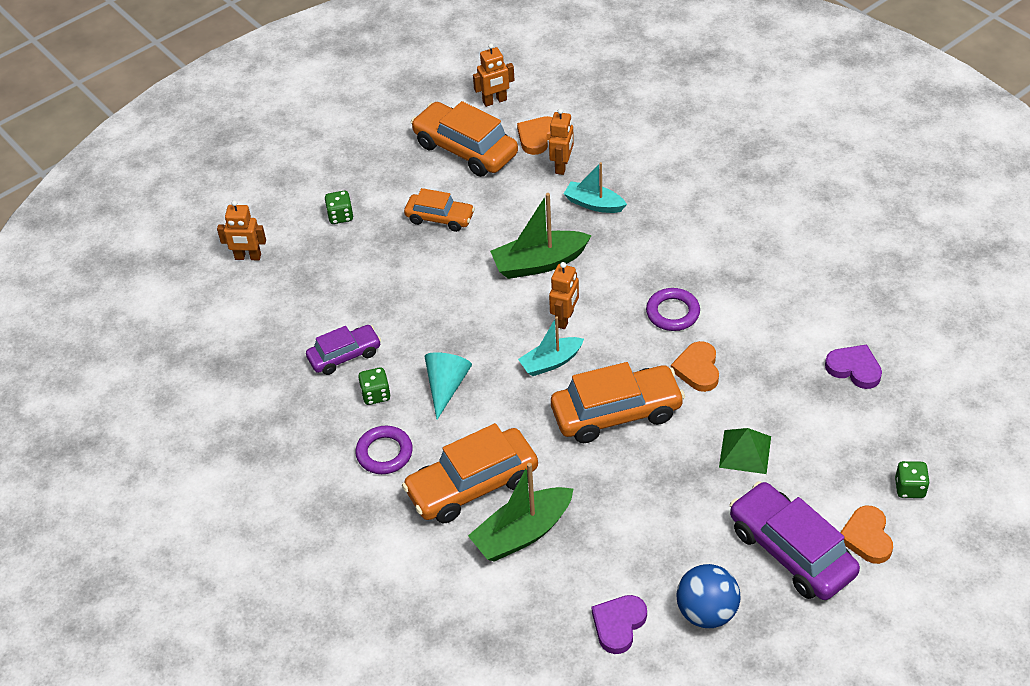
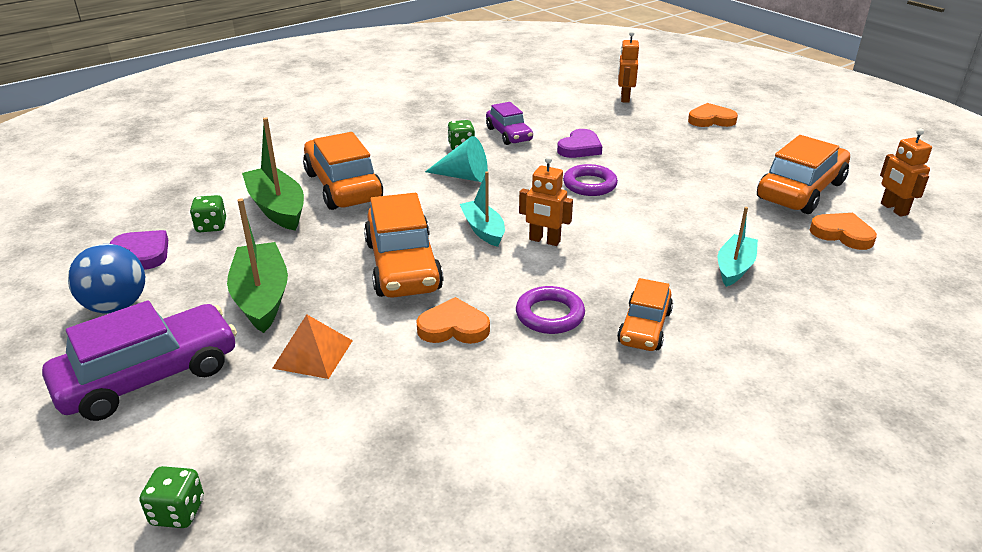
camera: 90 degrees right, 15 degrees down
green dice [325,191,354,224] -> green dice moved to [190,195,226,232]
purple ring [355,426,413,474] -> purple ring moved to [563,164,618,196]
orange car [404,188,475,232] -> orange car moved to [617,278,673,351]
green boat [490,193,592,279] -> green boat moved to [227,198,288,333]
orange robot [549,108,574,175] -> none
green pyramid [719,428,771,474] -> orange pyramid [272,314,353,379]
purple heart [825,344,882,389] -> purple heart moved to [557,129,603,158]
orange heart [840,505,893,564] -> orange heart moved to [688,103,738,127]

